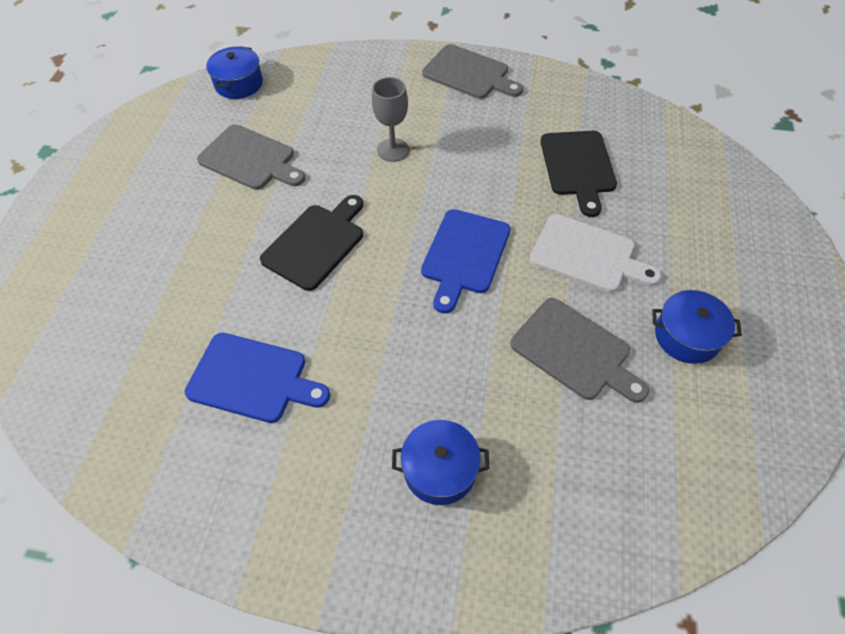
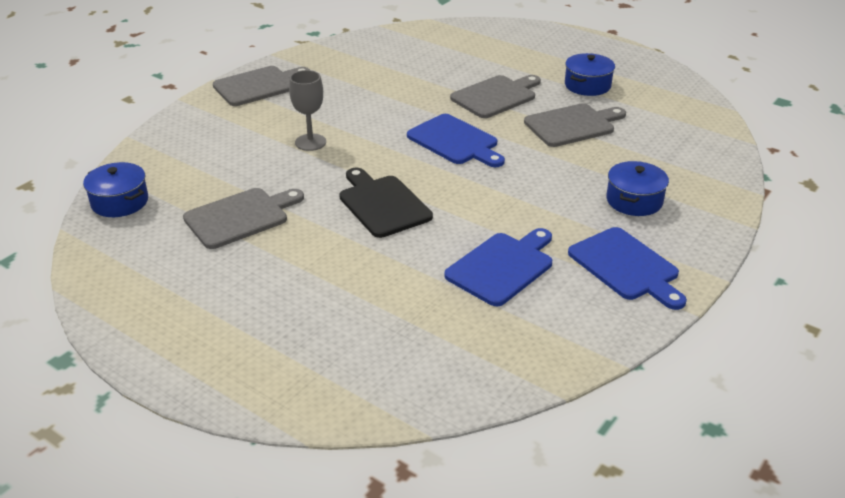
camera: 65 degrees left, 20 degrees down
white cutting board [530,214,661,293] -> grey cutting board [450,75,541,118]
black cutting board [541,131,617,217] -> none
none -> blue cutting board [568,227,687,310]

